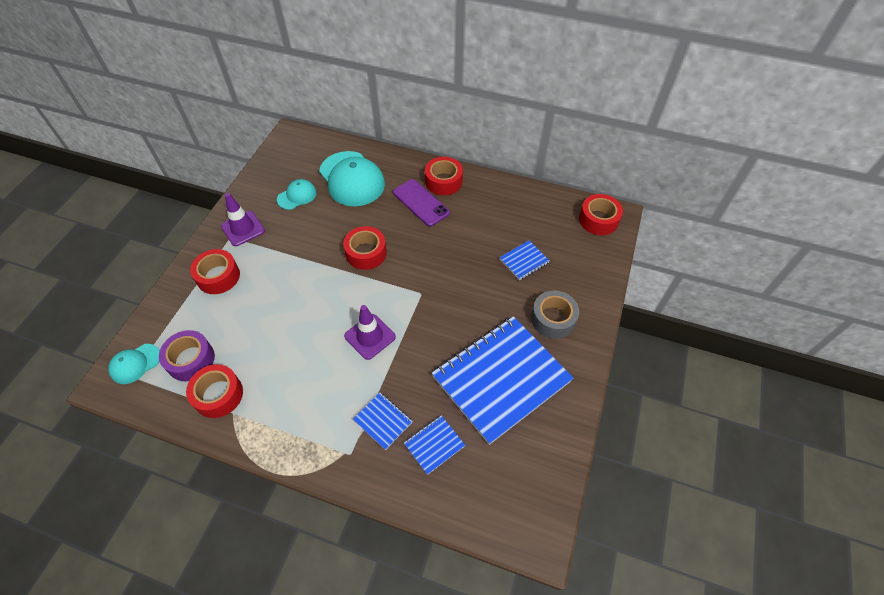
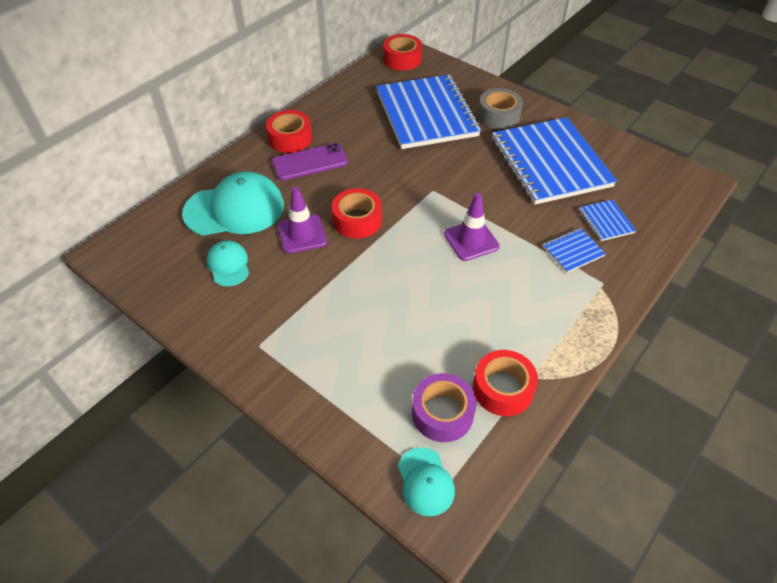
camera: 70 degrees left, 5 degrees down
red tape [190,249,240,294] -> none
purple traffic cone [221,193,265,246] -> purple traffic cone moved to [278,187,327,253]
blue notebook [499,240,550,280] -> blue notebook [376,74,481,149], size x2.44

